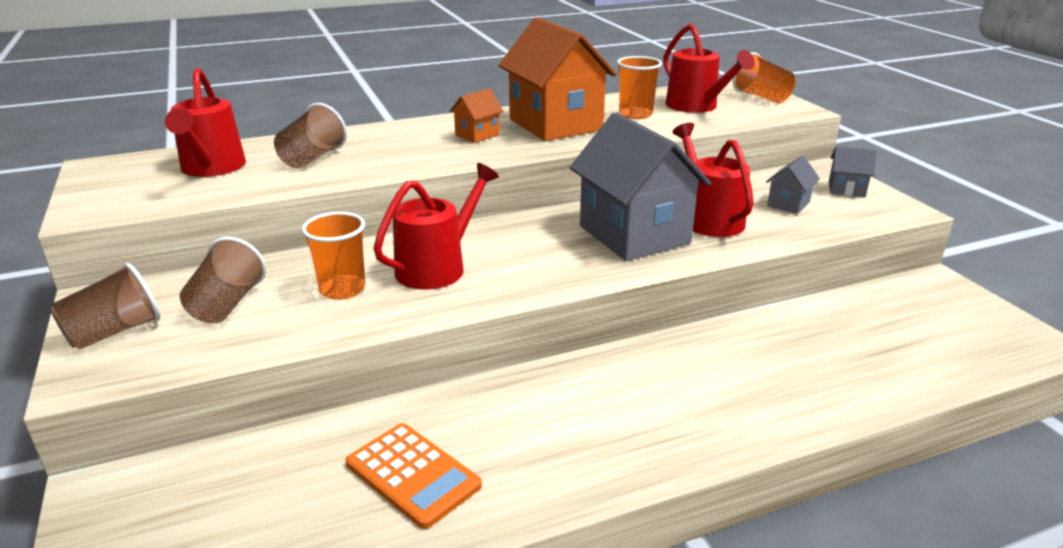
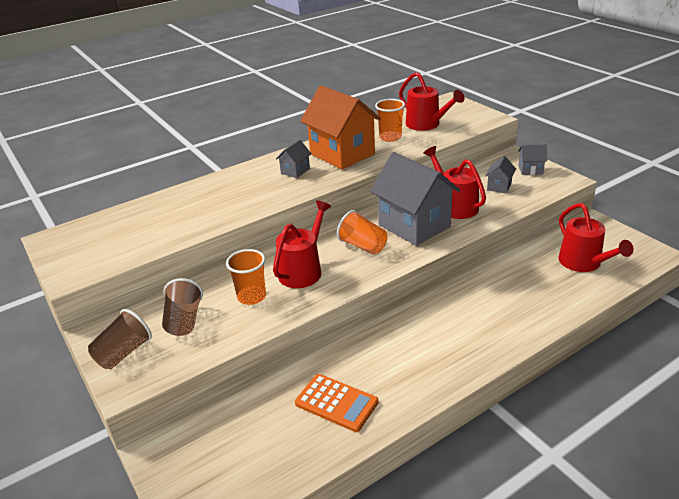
camera: 10 degrees left, 5 degrees up
red watering can [165,68,246,177] -> red watering can moved to [558,203,634,272]
brown cup [274,103,347,168] -> none
orange house [450,88,504,143] -> grey house [276,140,311,178]
orange cup [733,52,795,104] -> orange cup moved to [337,210,387,255]

